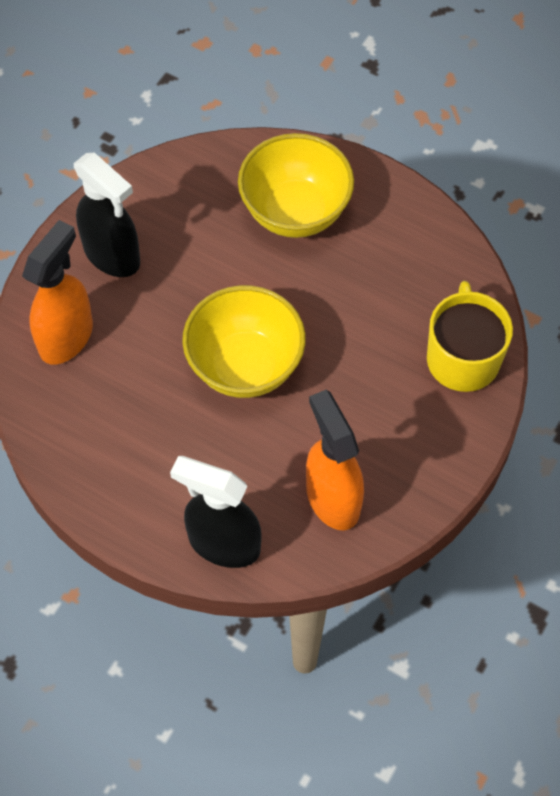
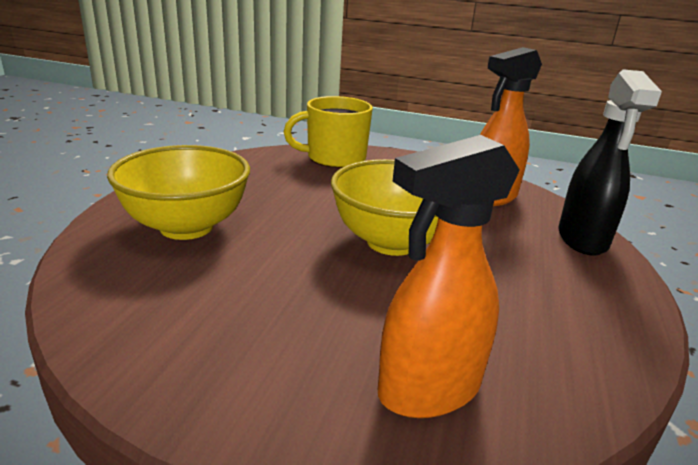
camera: 105 degrees left, 35 degrees down
orange spray bottle [22,220,93,365] -> orange spray bottle turned 45 degrees counterclockwise [378,135,520,418]
black spray bottle [74,152,140,277] -> none

